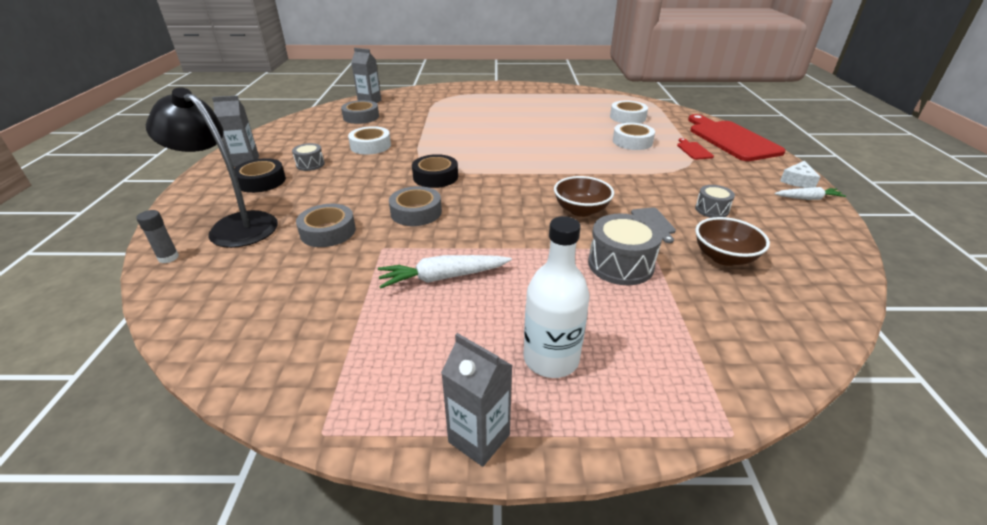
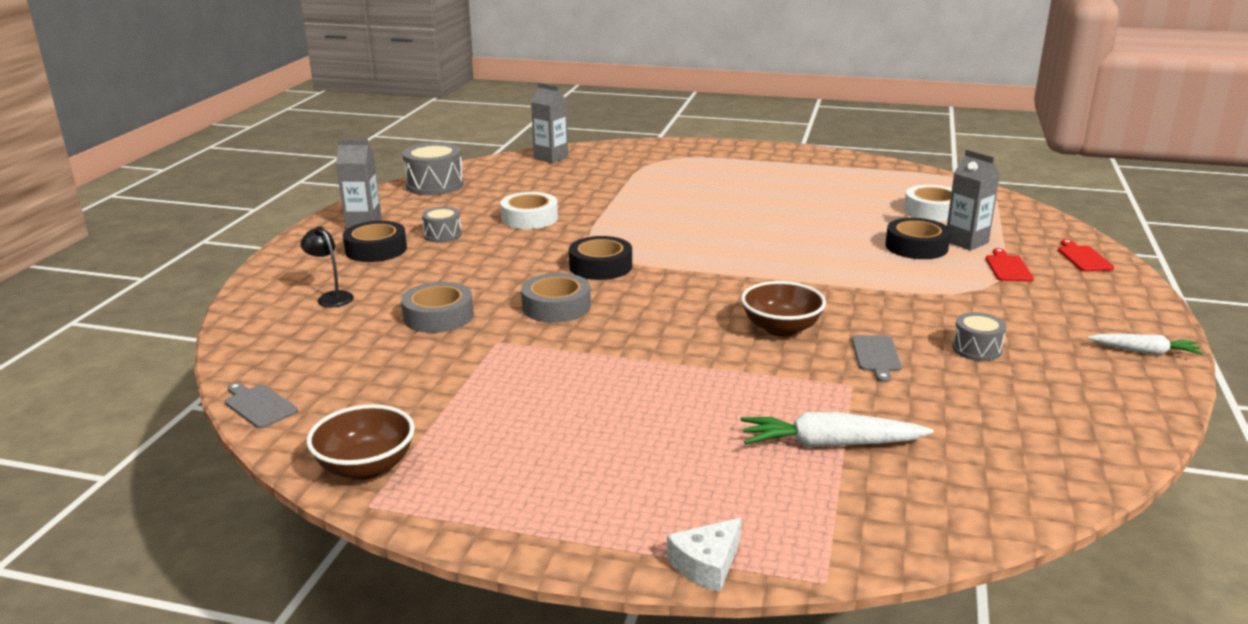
camera: 15 degrees right, 10 degrees down
grey glue stick [136,210,179,263] -> none
black lamp [146,87,278,248] -> black lamp [301,226,354,307], size x0.44
grey tape [341,100,379,124] -> none
white carrot [378,255,512,289] -> white carrot moved to [741,412,934,447]
grey carton [441,333,513,467] -> grey carton moved to [947,150,1000,251]
white bottle [523,216,589,378] -> none
grey drum [588,213,663,285] -> grey drum moved to [402,143,464,195]
white tape [613,123,655,150] -> black tape [886,218,951,259]
red cutting board [688,114,786,161] -> red cutting board [1058,239,1114,272], size x0.42
brown bowl [695,217,770,266] -> brown bowl moved to [307,404,415,480]
white cheese [780,161,820,188] -> white cheese moved to [667,518,741,592]
none -> grey cutting board [225,382,298,428]

